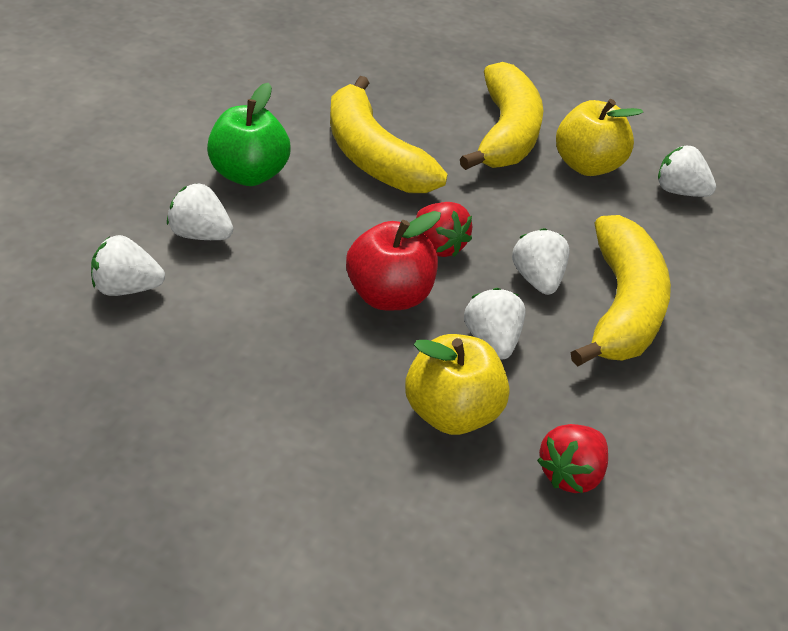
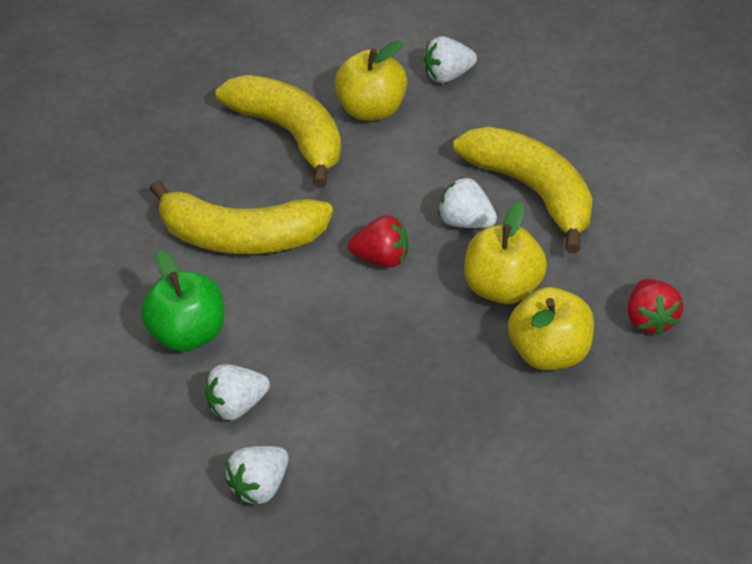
camera: 40 degrees left, 5 degrees up
red apple [346,211,441,311] -> none
white strawberry [464,288,526,360] -> yellow apple [464,201,547,304]

